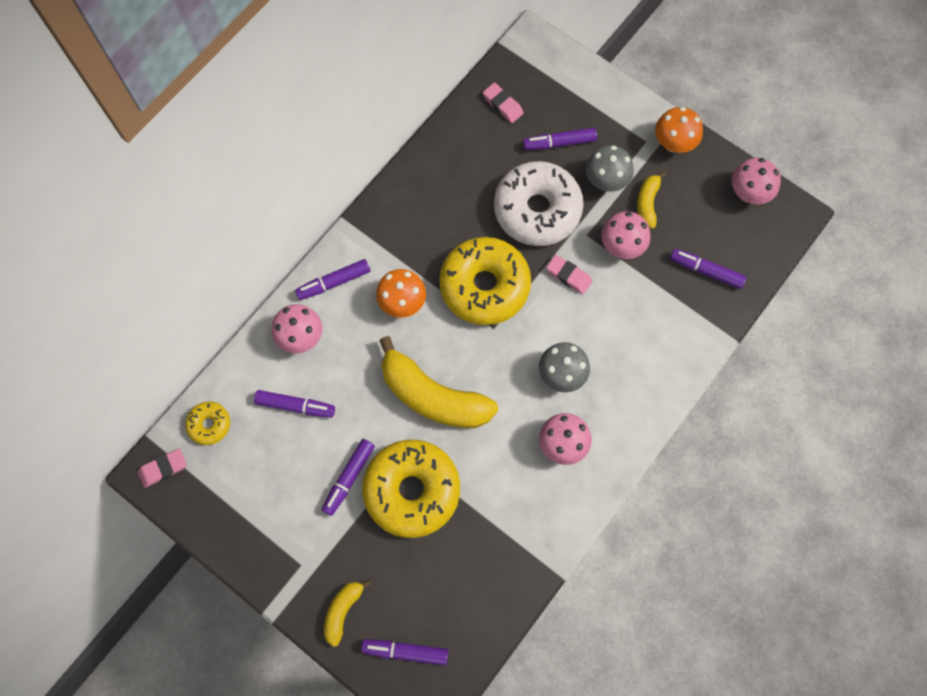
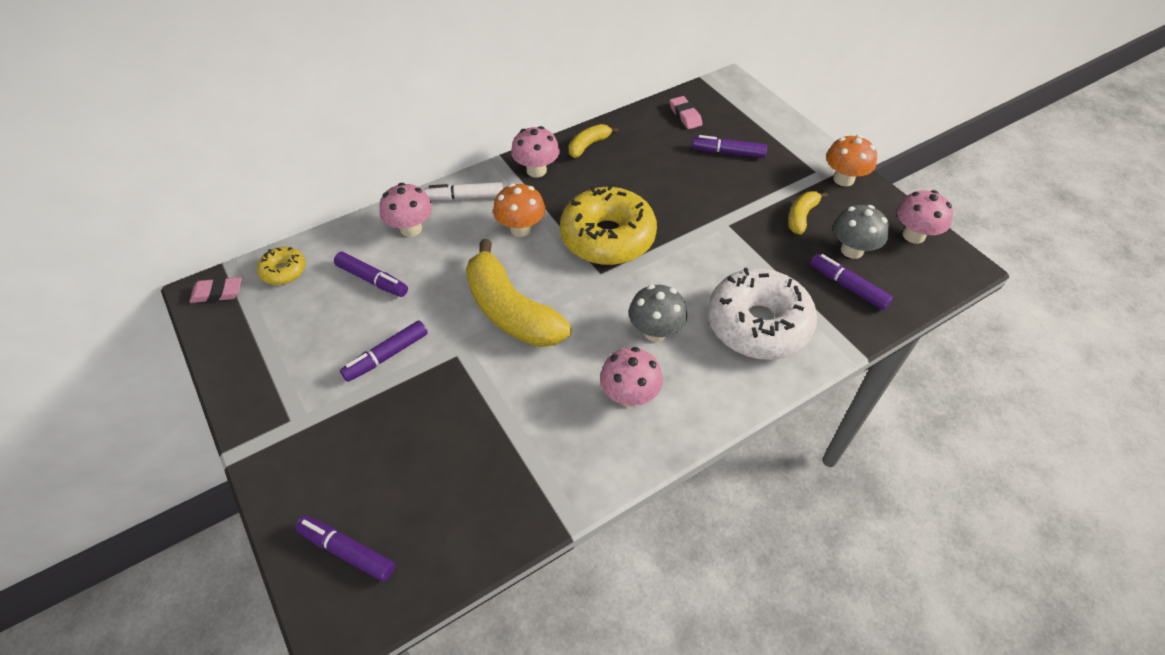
camera: 20 degrees right, 20 degrees down
purple marker [295,259,370,300] -> white marker [424,182,503,201]
yellow banana [324,579,371,647] -> yellow banana moved to [569,124,618,158]
yellow donut [362,440,460,538] -> none
white donut [494,161,584,246] -> white donut moved to [708,268,817,360]
pink eraser [546,255,592,294] -> none
grey mushroom [586,145,634,192] -> grey mushroom moved to [833,205,889,259]
pink mushroom [601,211,650,259] -> pink mushroom moved to [511,126,560,178]

